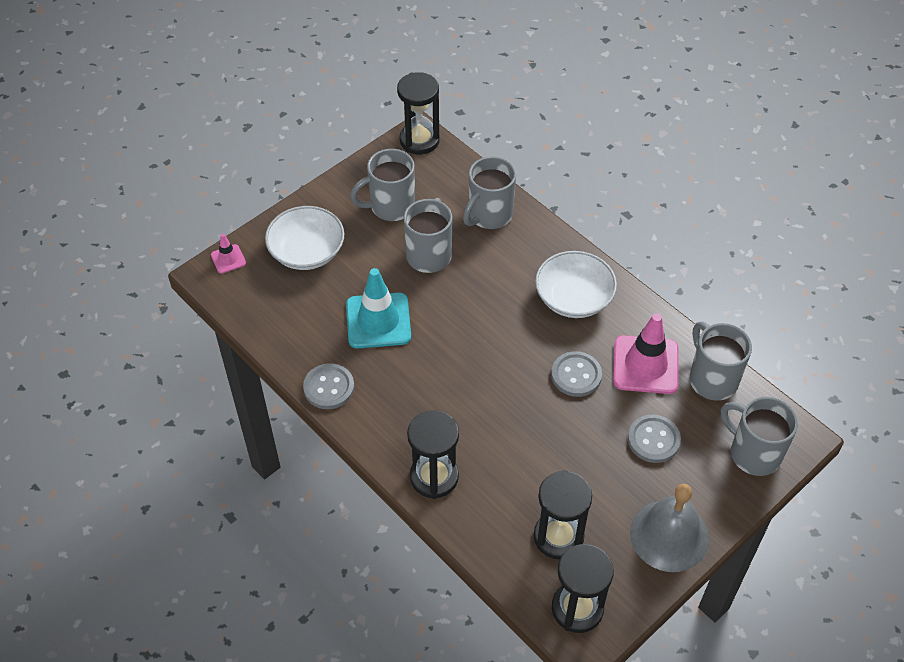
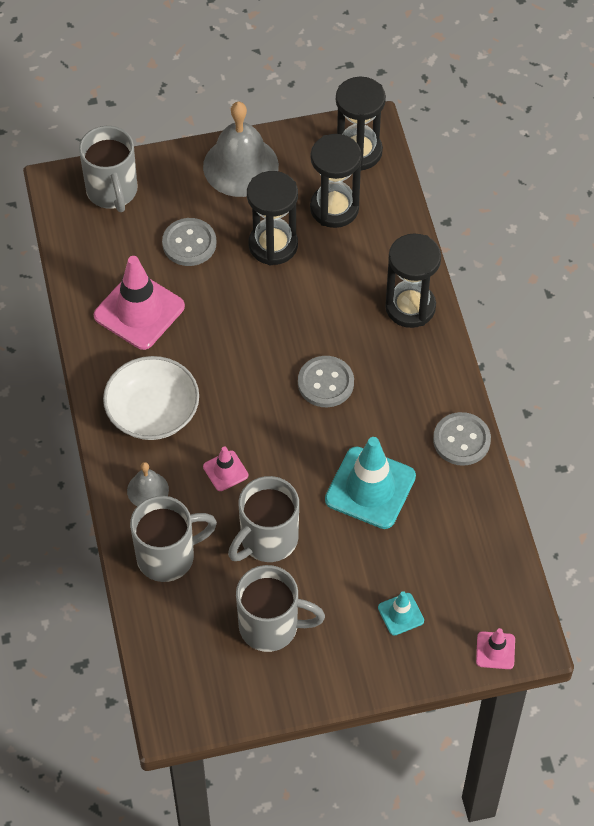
camera: 150 degrees left, 5 degrees up
white bowl [265,206,344,270] -> turquoise traffic cone [378,591,424,636]
black hourglass [397,72,440,155] -> black hourglass moved to [247,171,298,266]
grey button [551,351,602,397] -> grey button moved to [298,356,354,407]
grey mug [690,321,752,401] -> none
none -> grey bell [127,462,169,506]
none -> pink traffic cone [203,446,248,491]

